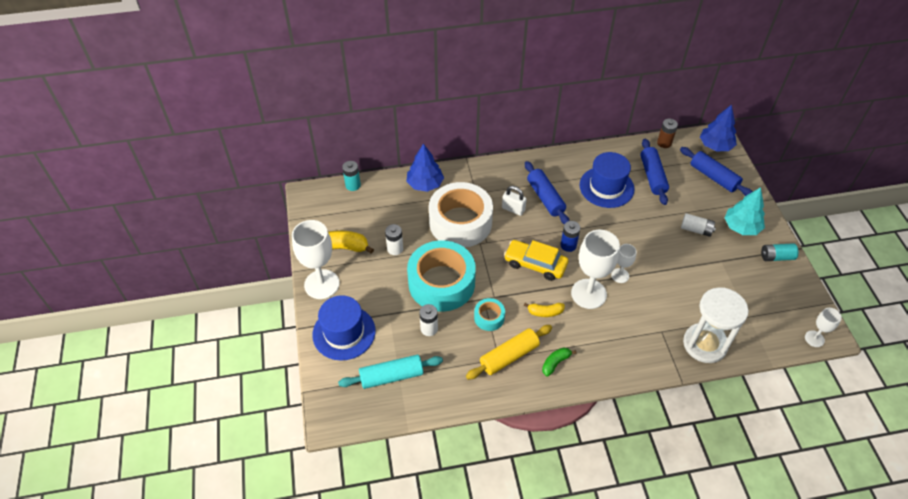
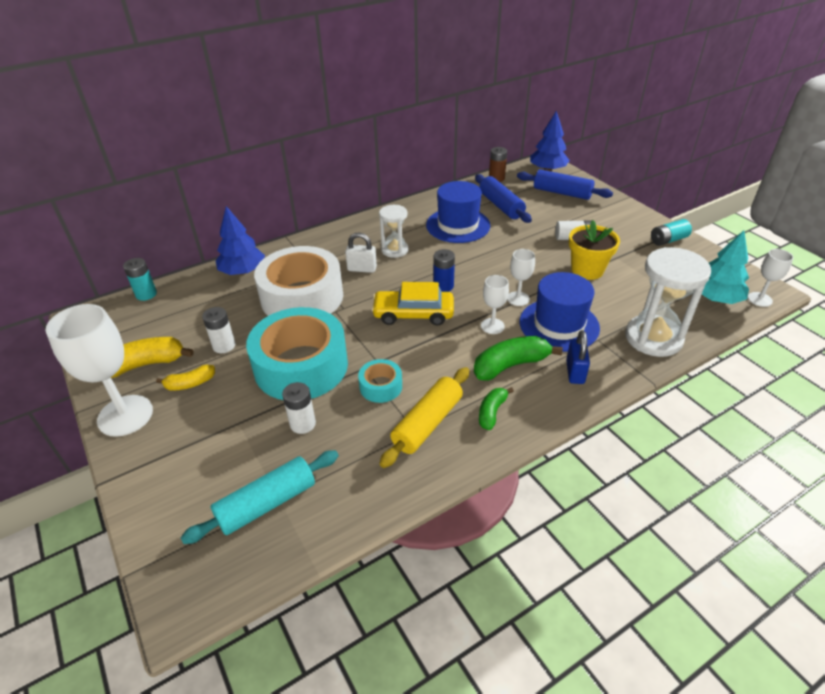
camera: 20 degrees left, 10 degrees down
blue hat [312,295,376,361] -> blue hat moved to [520,272,600,352]
yellow banana [524,303,565,317] -> yellow banana moved to [156,365,215,391]
blue rolling pin [525,161,570,224] -> white hourglass [379,205,409,258]
white goblet [571,230,620,309] -> white goblet [481,275,509,334], size x0.51
turquoise tree [724,187,765,235] -> turquoise tree moved to [702,230,749,304]
none -> green banana [474,336,563,381]
none -> blue padlock [566,330,590,384]
none -> yellow flower pot [569,220,620,280]

